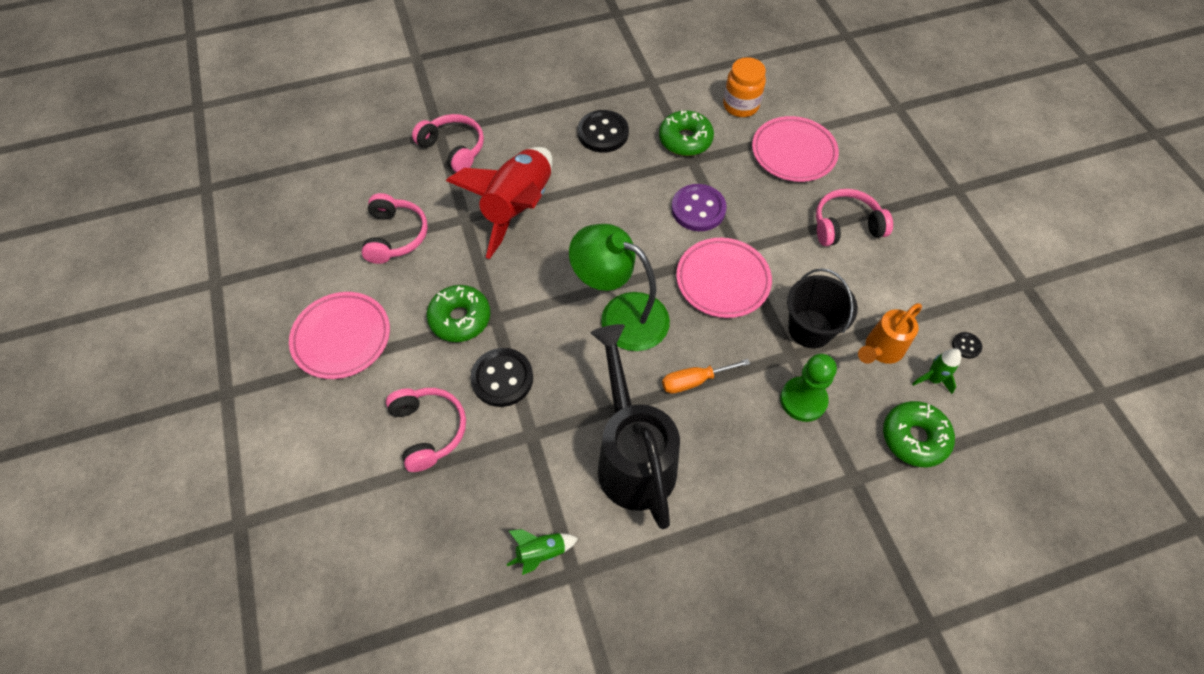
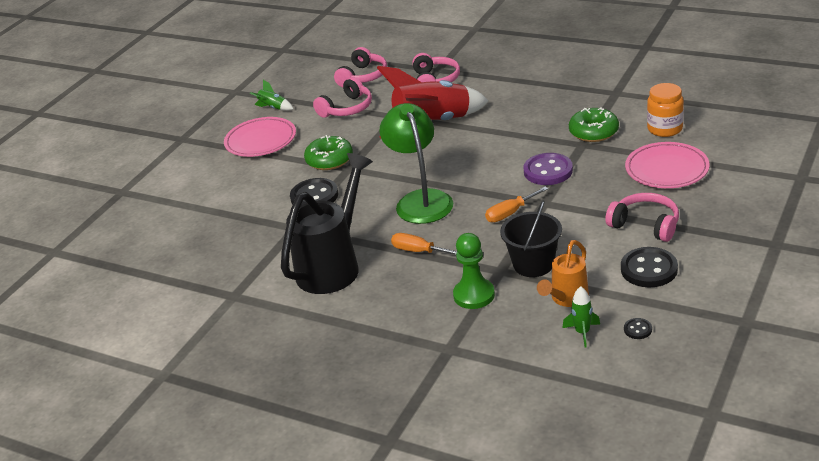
camera: 50 degrees right, 25 degrees down
pink headphones [386,388,466,472] -> pink headphones moved to [334,47,387,87]
green rocket [507,529,578,575] -> green rocket moved to [250,80,294,111]
black button [578,110,629,153] -> black button moved to [621,247,678,287]
pink plate [676,238,772,318] -> orange screwdriver [485,187,548,222]
orange watering can [858,303,922,364] -> orange watering can turned 60 degrees counterclockwise [537,240,589,307]
green donut [883,401,955,467] -> none

